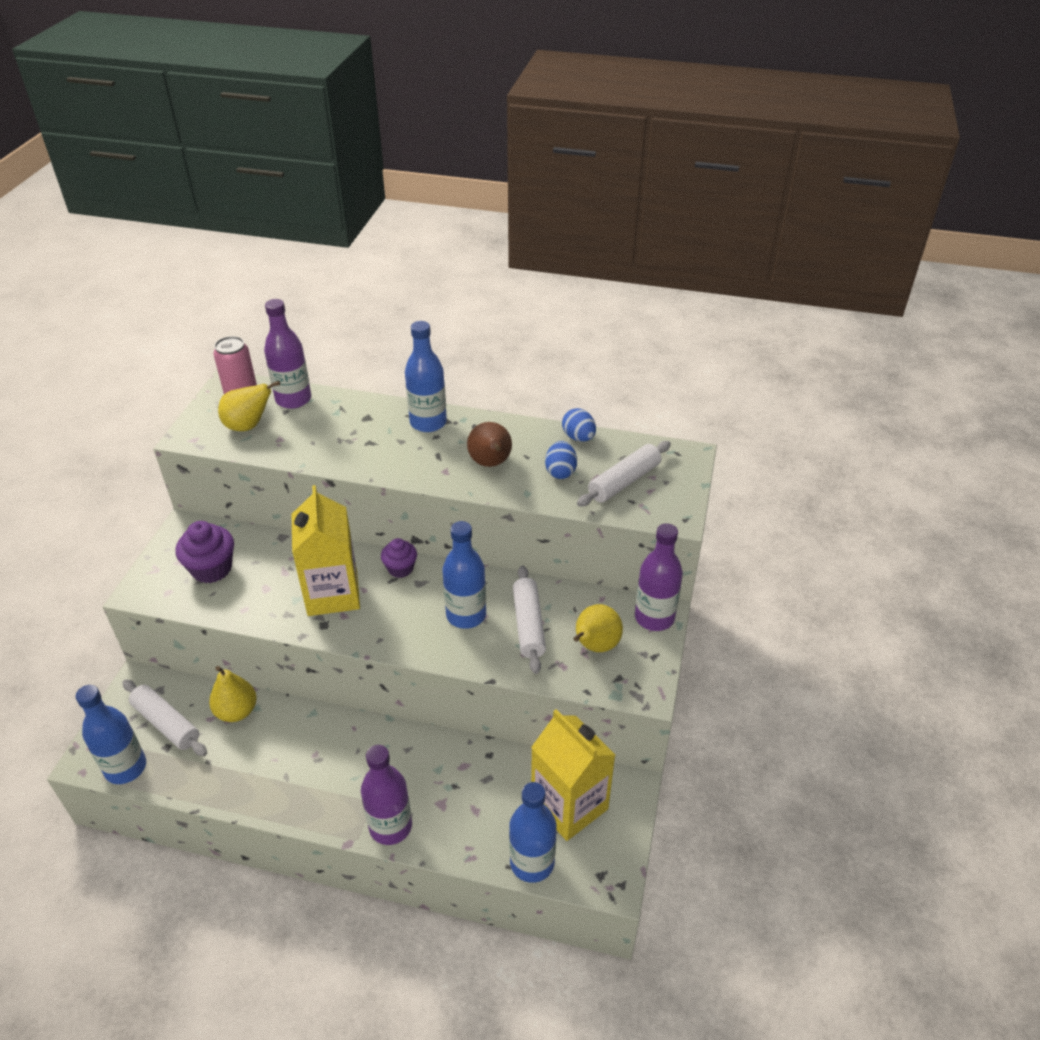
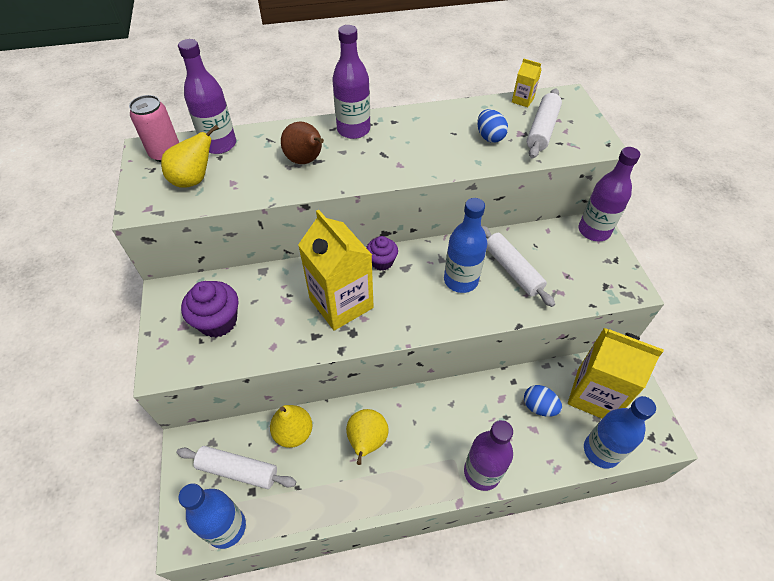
camera: 25 degrees left, 10 degrees up
blue bottle [405,321,447,432] -> purple bottle [332,25,370,139]
brown pear [467,422,512,467] -> brown pear moved to [281,121,324,164]
blue egg [562,408,596,442] -> blue egg moved to [524,385,562,417]
yellow pear [573,604,623,652] -> yellow pear moved to [346,409,389,465]
none -> yellow carton [512,58,541,107]

